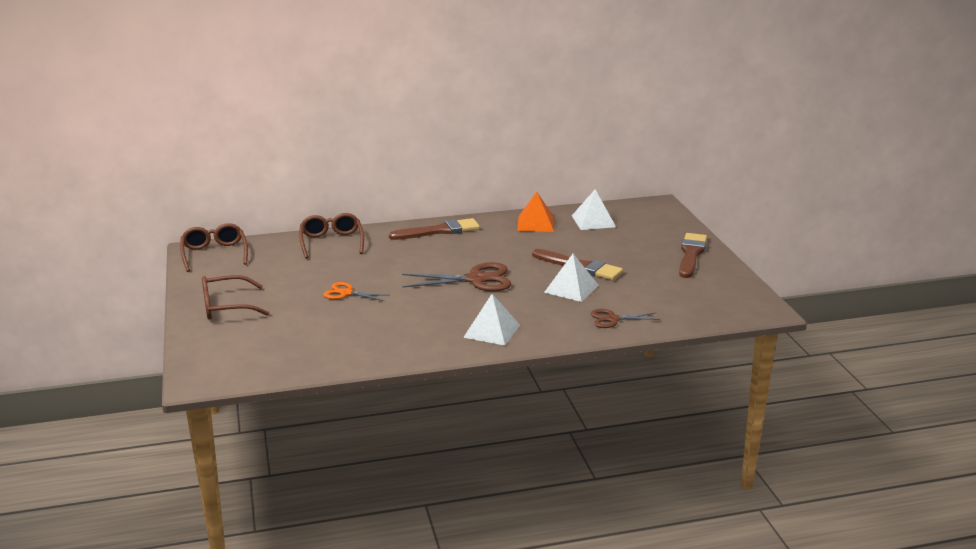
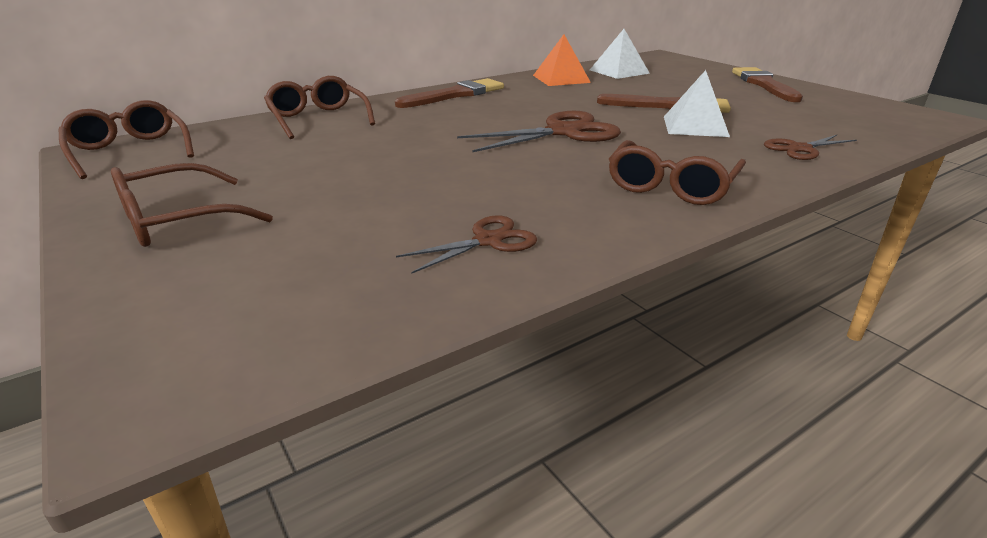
camera: 20 degrees left, 5 degrees up
orange scissors [323,282,388,301] -> none
white pyramid [463,294,520,346] -> brown glasses [609,140,746,205]
none -> brown scissors [396,215,537,274]

